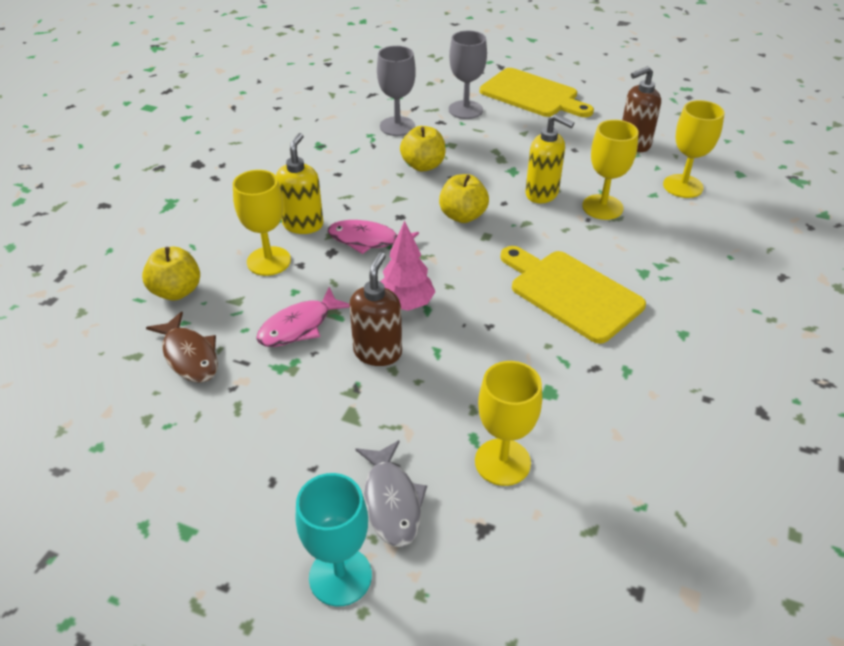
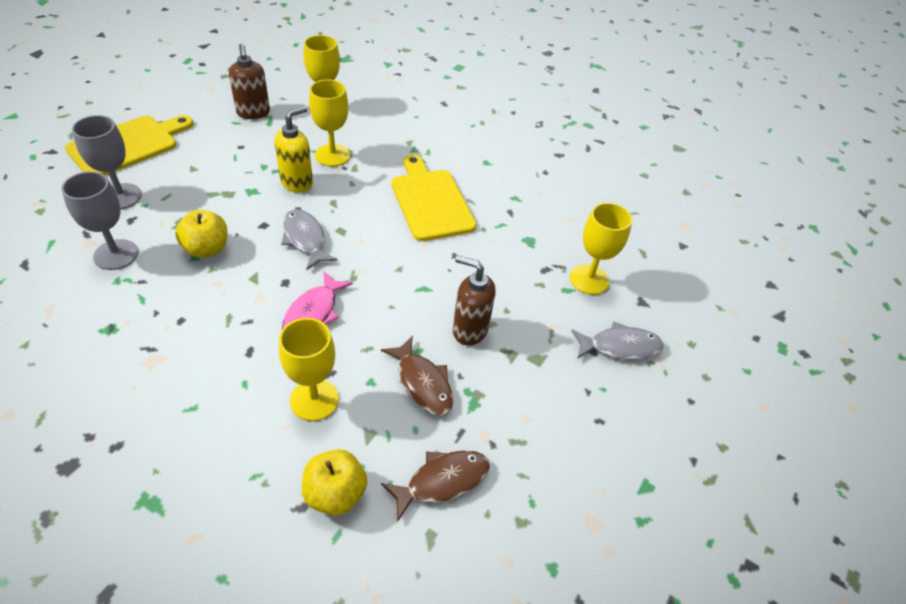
camera: 85 degrees left, 5 degrees up
pink fish [256,287,350,347] -> brown fish [381,336,454,416]
yellow soap dispenser [276,133,323,234] -> none
turquoise goblet [295,473,372,607] -> none
pink tree [380,221,435,311] -> none
yellow apple [439,174,489,223] -> grey fish [281,209,338,271]
yellow cutting board [500,246,646,344] -> yellow cutting board turned 105 degrees clockwise [391,154,477,241]

